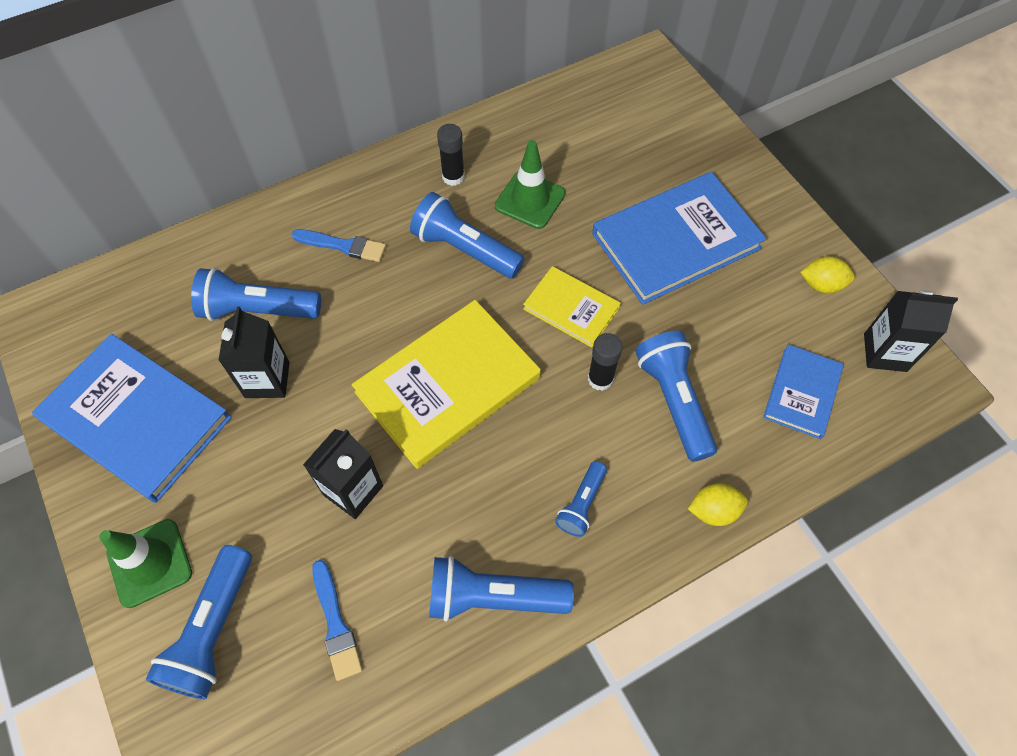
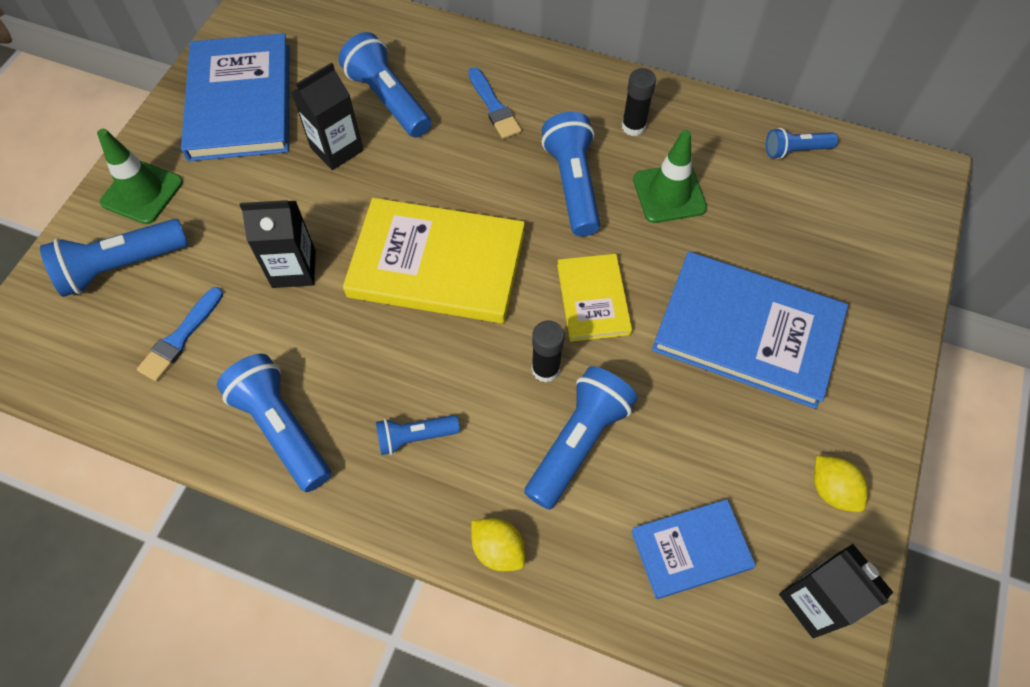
camera: 50 degrees right, 0 degrees up
none -> blue flashlight [766,128,838,159]

